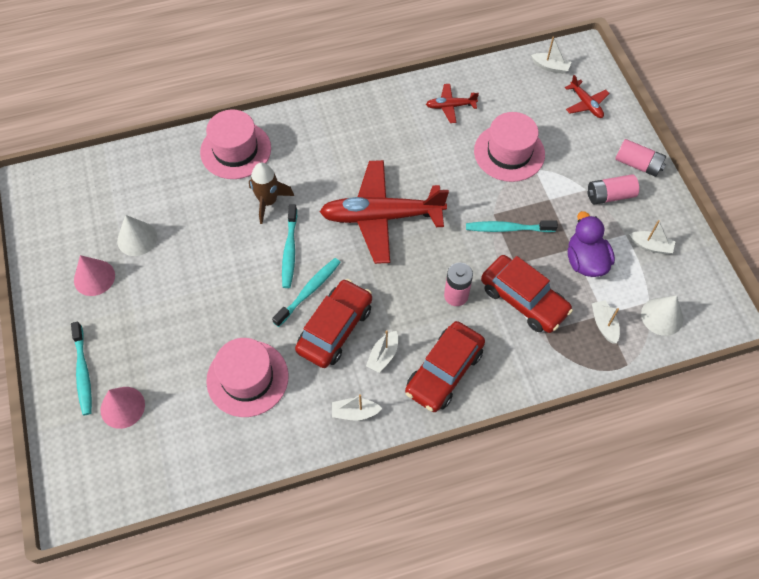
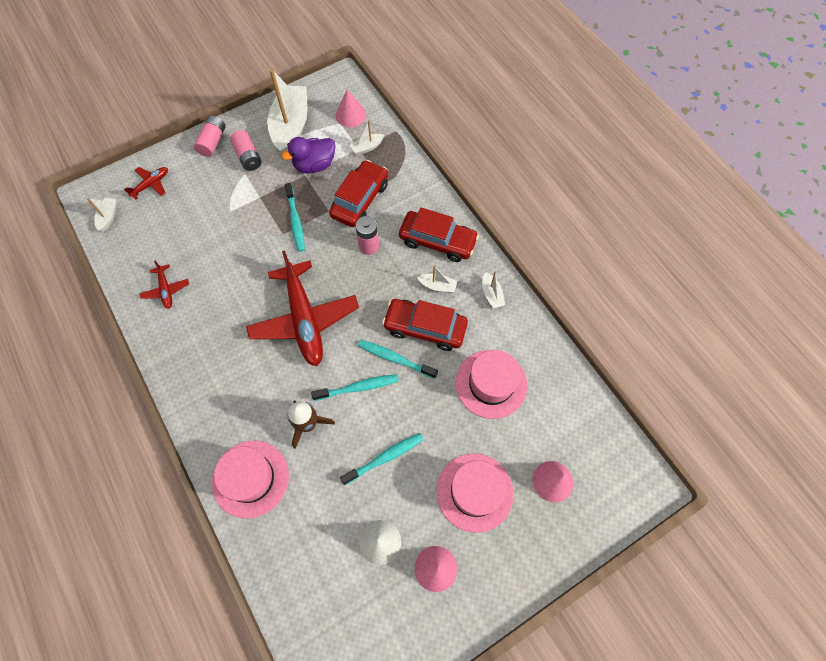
camera: 105 degrees left, 5 degrees up
turquoise toothbrush [71,322,92,415] -> turquoise toothbrush moved to [340,433,424,485]
pink hat [474,112,545,182] -> pink hat moved to [436,453,514,533]
white boat [629,220,675,254] -> white boat [267,69,307,153], size x2.30
white cone [641,295,683,336] -> pink cone [335,89,366,127]

